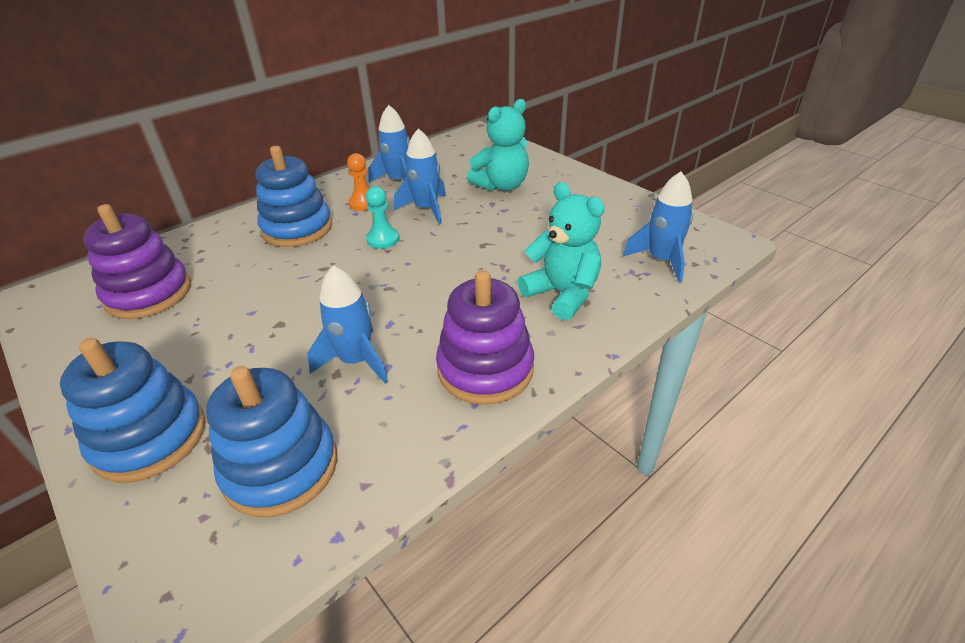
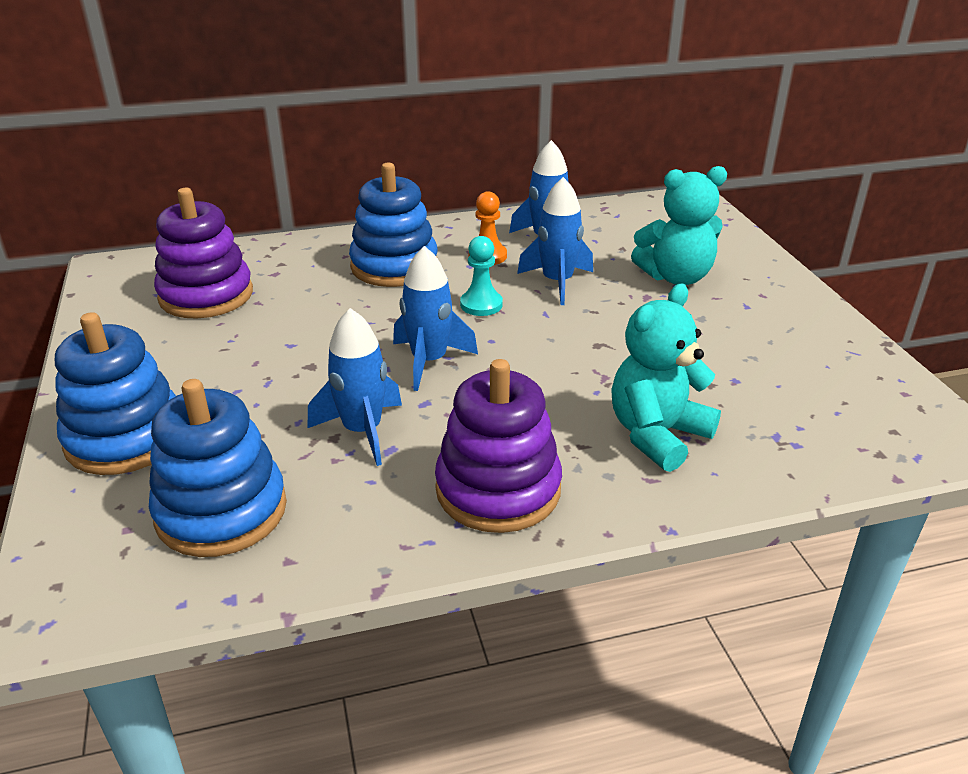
camera: 25 degrees right, 5 degrees down
turquoise teddy bear [518,182,605,320] -> turquoise teddy bear turned 120 degrees counterclockwise [611,283,721,472]
blue rocket [623,172,693,283] -> blue rocket moved to [393,246,478,391]

